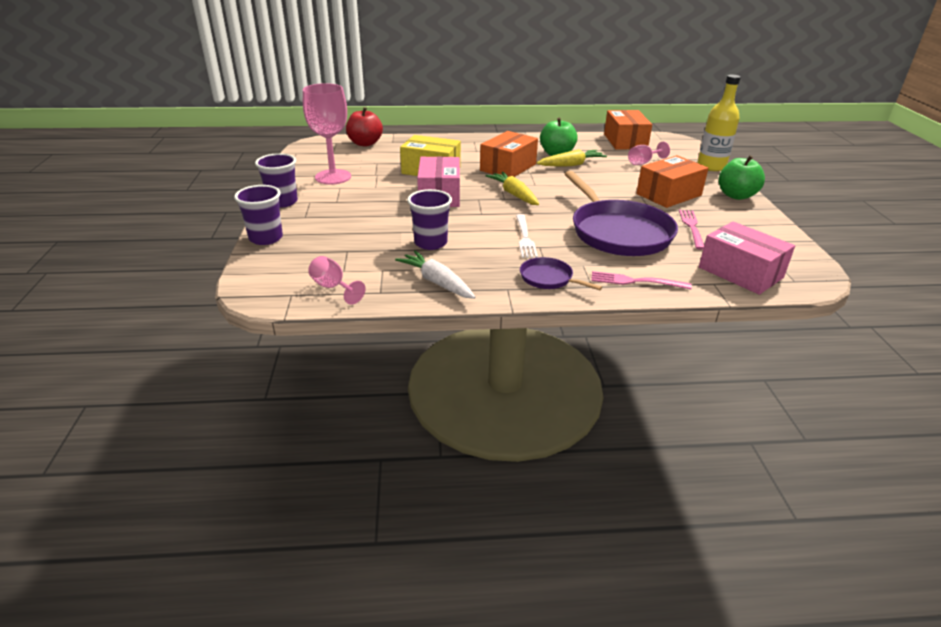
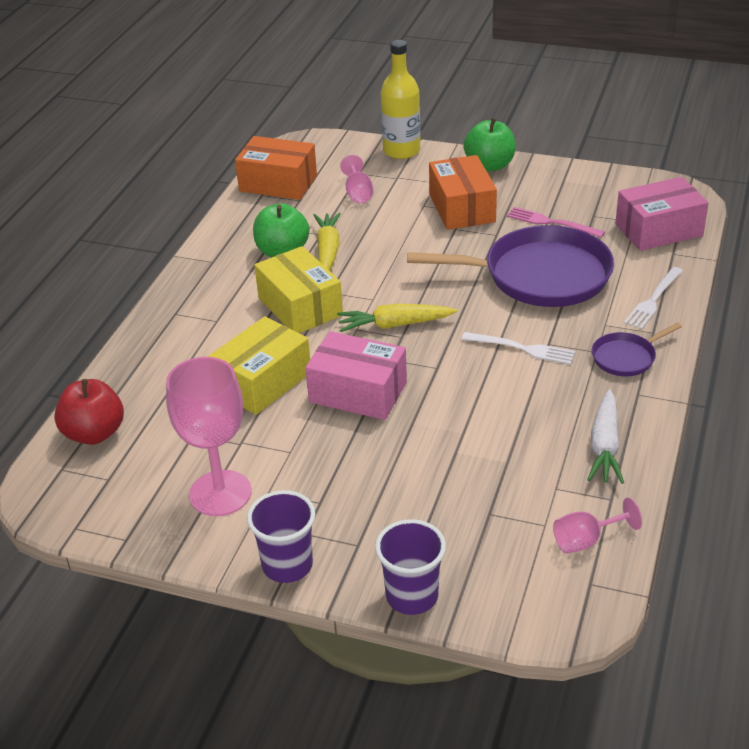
camera: 65 degrees left, 5 degrees up
white carrot [395,251,475,299] -> white carrot turned 60 degrees counterclockwise [587,389,624,484]
purple cup [407,189,452,250] -> none
orange box [480,131,538,177] -> yellow box [254,246,343,333]
pink fork [591,271,692,289] -> white fork [624,267,683,329]

